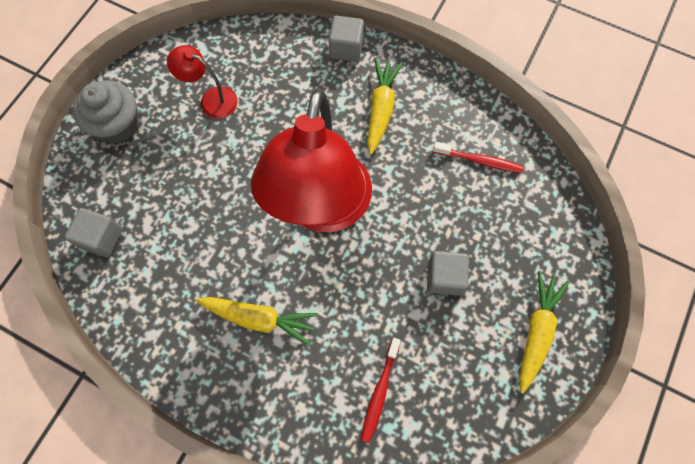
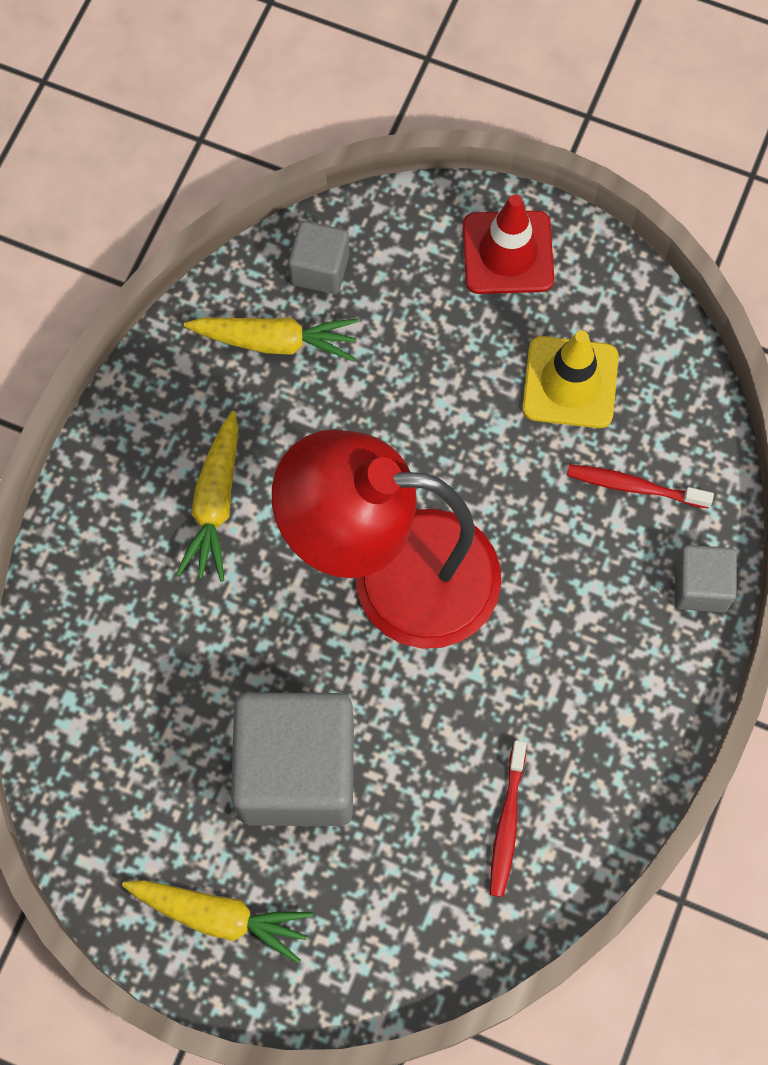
camera: 85 degrees right, 0 degrees up
grey cupcake [73,80,139,143] -> red traffic cone [463,194,554,294]
red lamp [167,45,237,119] -> yellow traffic cone [522,331,619,428]
red toothbrush [361,338,401,443] -> red toothbrush moved to [567,464,714,509]
yellow carrot [367,58,403,155] -> yellow carrot moved to [184,318,359,361]
grey cube [427,251,469,296] -> grey cube [231,692,354,826], size x2.04

